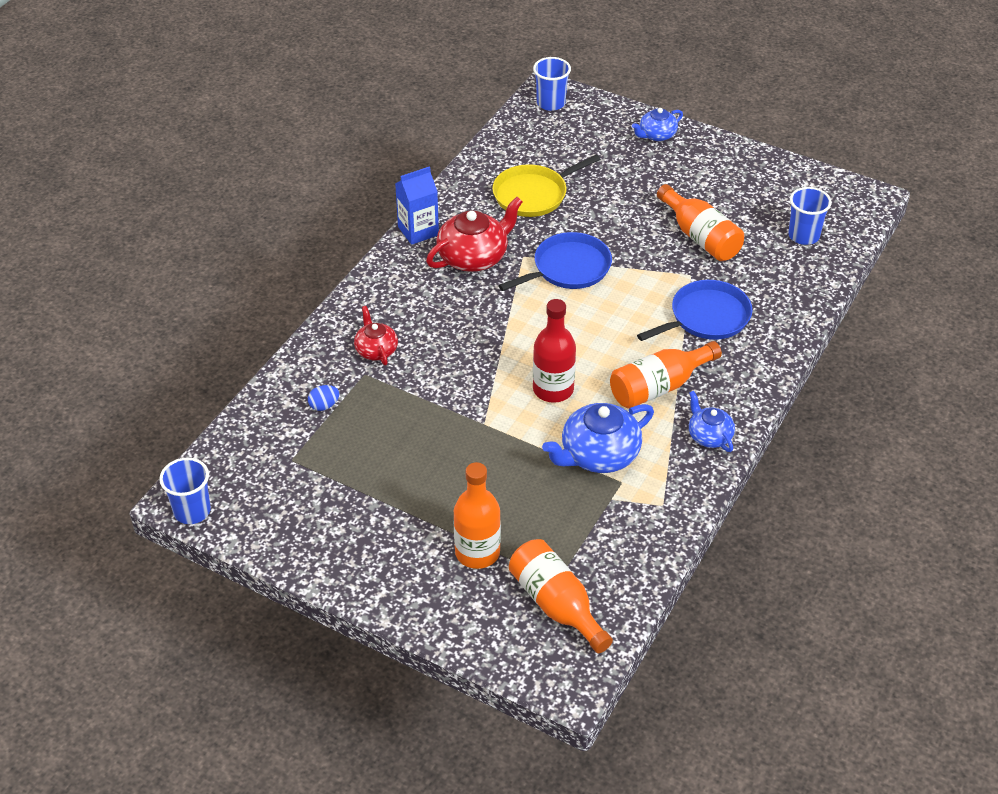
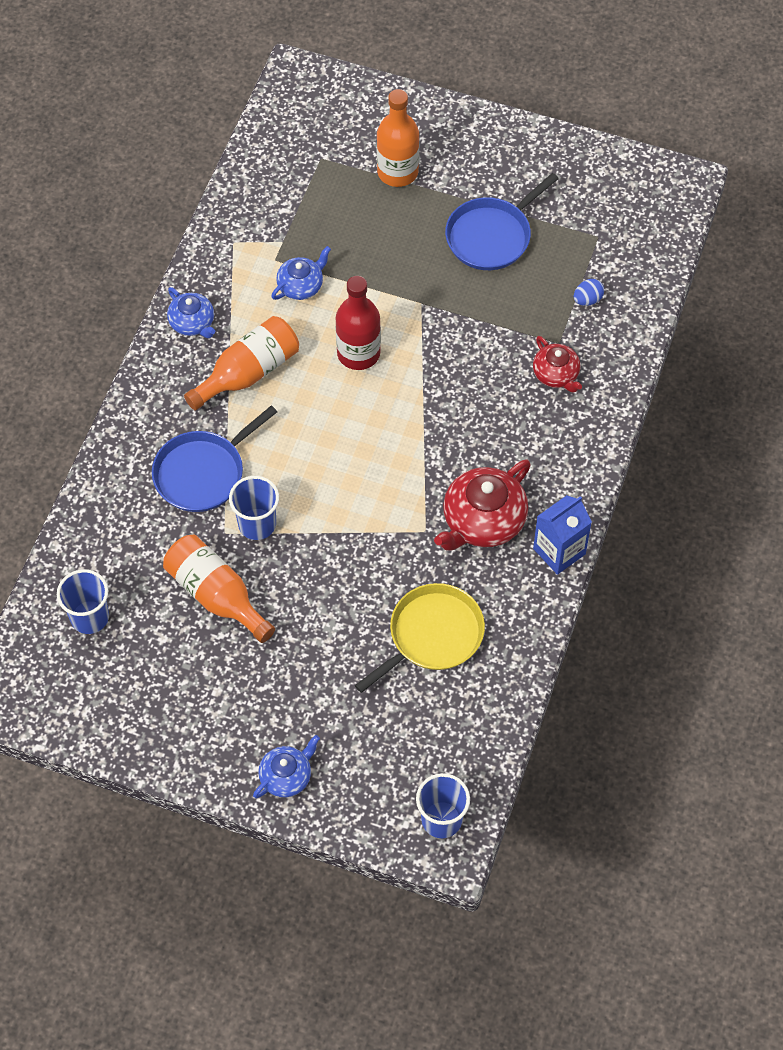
camera: 170 degrees right, 15 degrees up
blue cup [159,457,211,524] -> blue cup moved to [229,476,279,540]
blue pan [499,232,612,291] -> blue pan moved to [445,173,559,270]
orange bottle [509,539,613,653] -> none
blue teapot [542,403,654,473] -> blue teapot [271,246,331,300], size x0.58

